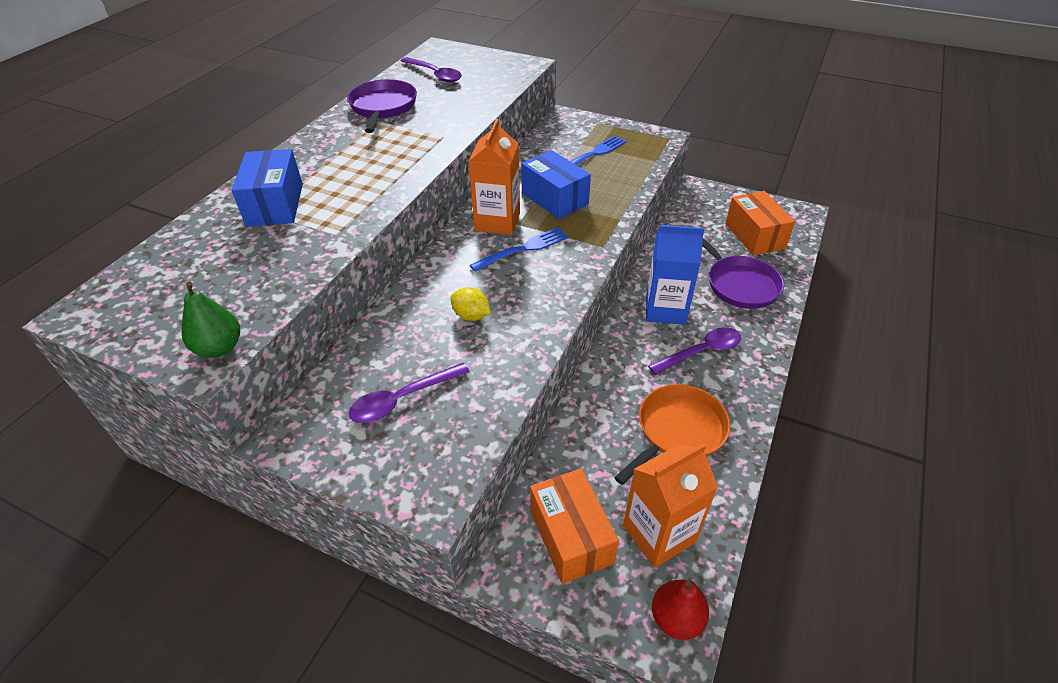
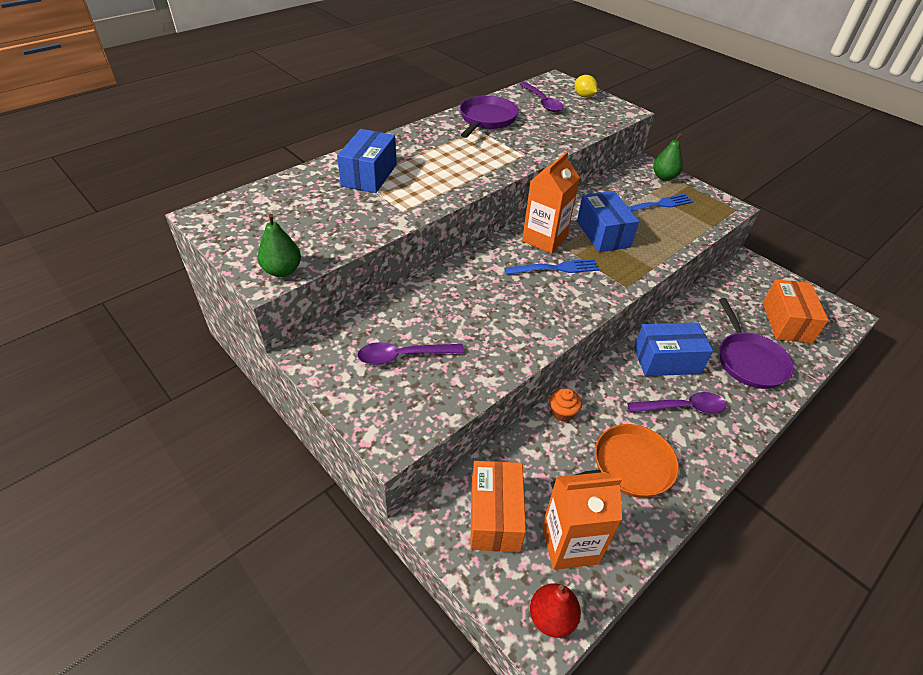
camera: 20 degrees right, 0 degrees up
yellow lemon [450,287,491,321] -> yellow lemon moved to [575,75,598,98]
blue carton [646,225,704,325] -> blue box [634,322,713,376]
none -> orange cupcake [550,388,582,422]
none -> green pear [653,133,683,181]

